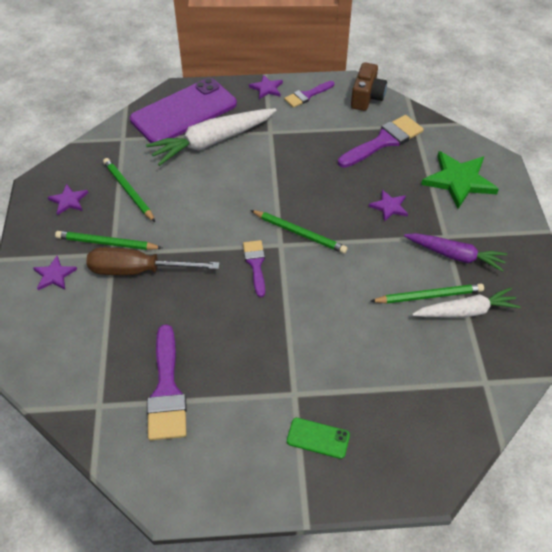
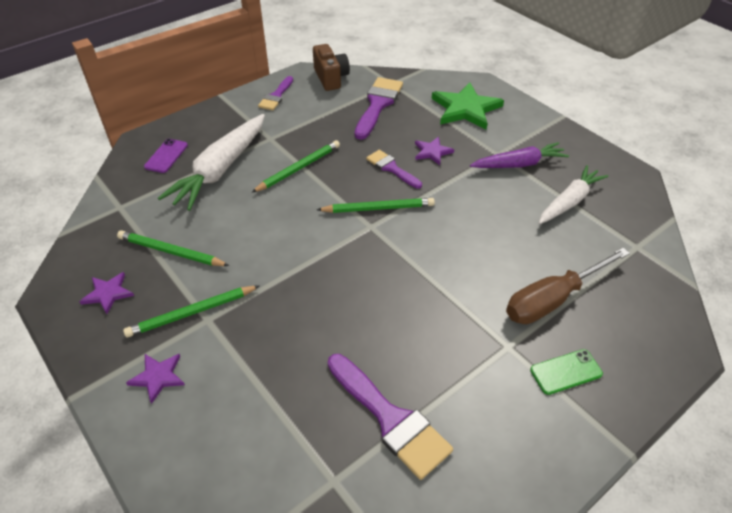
camera: 35 degrees left, 5 degrees down
brown screwdriver [86,247,220,275] -> brown screwdriver moved to [506,248,630,324]
purple phone [130,78,237,143] -> purple phone [144,139,188,173], size x0.42
purple brush [243,240,265,297] -> purple brush moved to [366,150,422,189]
purple star [249,75,283,99] -> none
green pencil [370,284,484,304] -> green pencil moved to [251,140,340,193]

